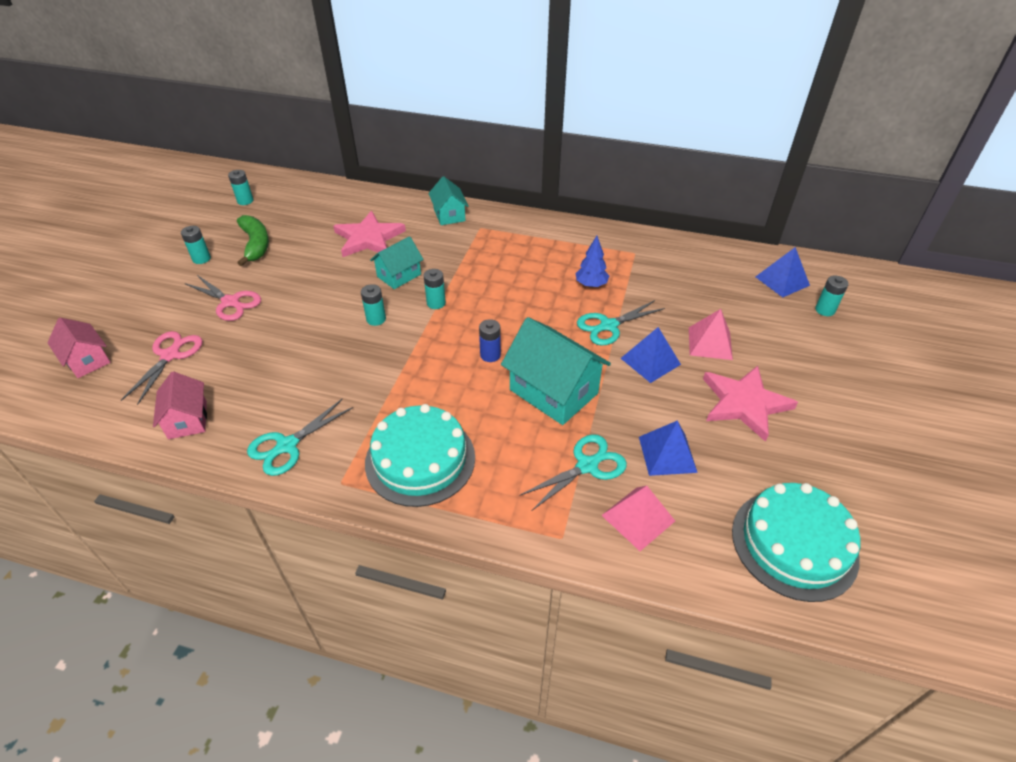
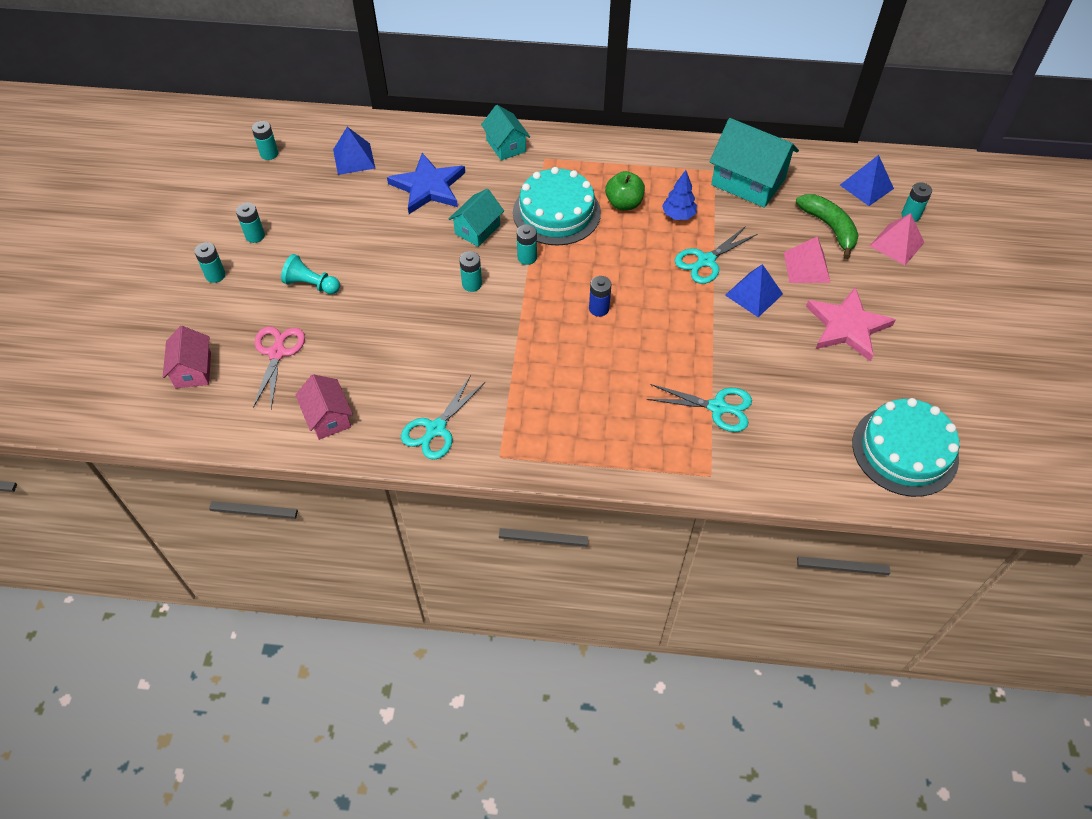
camera: 10 degrees left, 10 degrees up
pink house [47,318,111,378] -> pink house turned 45 degrees clockwise [163,326,211,388]
pink scissors [185,275,261,321] -> turquoise pawn [281,254,340,294]
green banana [237,215,269,266] -> green banana moved to [796,194,859,259]
pink star [333,211,406,257] -> blue star [387,153,465,214]
turquoise cake [365,404,475,507] -> turquoise cake moved to [513,167,601,245]
turquoise house [501,317,611,425] -> turquoise house moved to [709,118,799,208]
turquoise scissors [519,434,627,510] -> turquoise scissors turned 60 degrees clockwise [647,384,752,432]
pink pyramid [601,486,675,551] -> pink pyramid moved to [870,213,925,265]
blue pyramid [639,421,698,476] -> blue pyramid moved to [333,127,375,175]
none -> turquoise battery [194,242,226,283]
none -> green apple [605,171,645,210]

